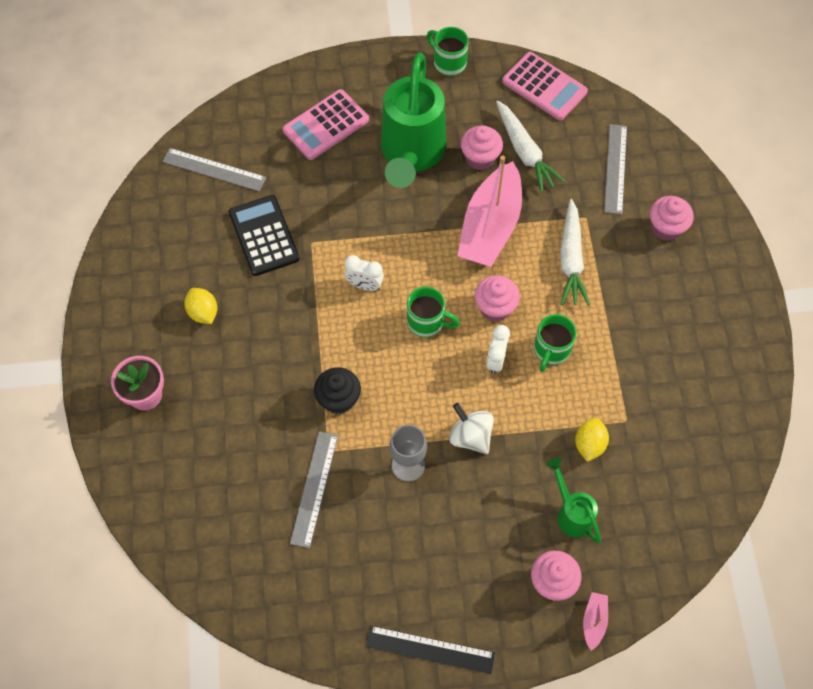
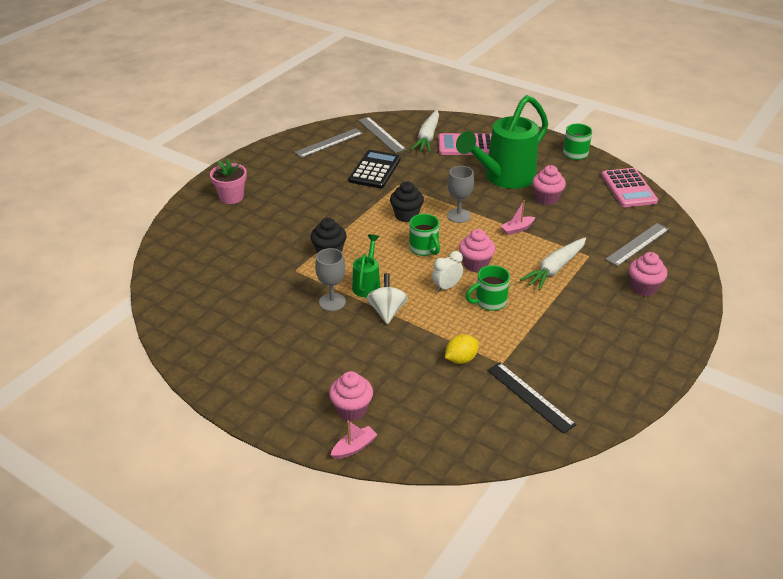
camera: 40 degrees right, 25 degrees down
yellow lemon [184,288,217,324] -> none
grey ruler [290,431,338,548] -> grey ruler moved to [294,128,363,158]
white clock [345,255,384,291] -> black cupcake [390,182,424,222]
black ruler [366,626,495,674] -> black ruler moved to [487,362,577,434]
pink boat [457,155,522,267] -> pink boat [500,200,535,235], size x0.40
white carrot [496,100,565,192] -> white carrot moved to [411,110,439,152]
green watering can [546,458,601,543] -> green watering can moved to [352,234,380,297]
none -> grey goblet [447,166,474,223]

